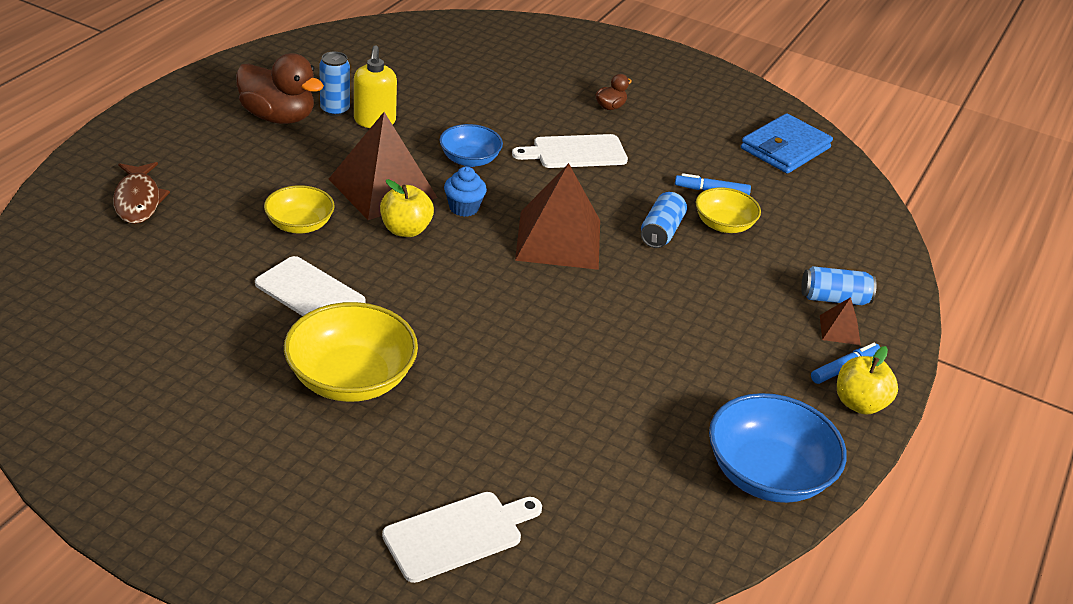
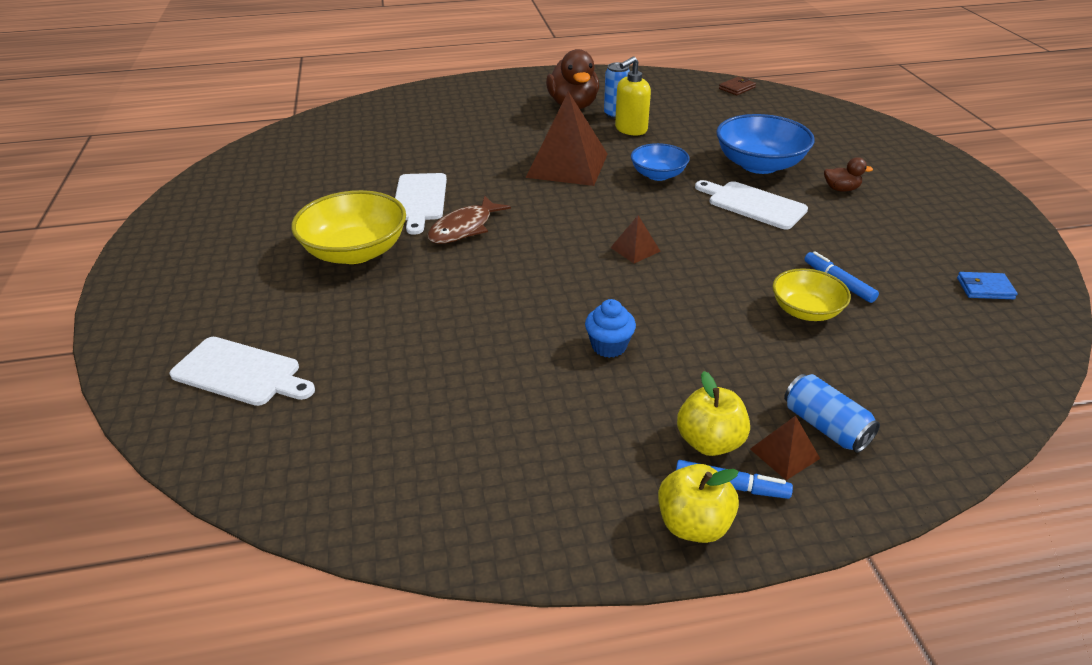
camera: 55 degrees right, 0 degrees up
brown fish [113,162,170,224] -> brown fish moved to [428,196,511,244]
yellow bowl [264,185,334,234] -> none
yellow apple [380,179,434,237] -> yellow apple moved to [677,371,750,456]
blue cupcake [444,167,487,217] -> blue cupcake moved to [585,299,636,358]
brown pyramid [515,163,600,270] -> brown pyramid [610,215,661,264], size x0.44
blue can [641,192,687,248] -> none
blue bowl [709,393,847,503] -> blue bowl moved to [716,114,815,174]
blue wallet [741,113,833,174] -> blue wallet [957,272,1017,299], size x0.49
none -> brown wallet [719,77,756,95]

